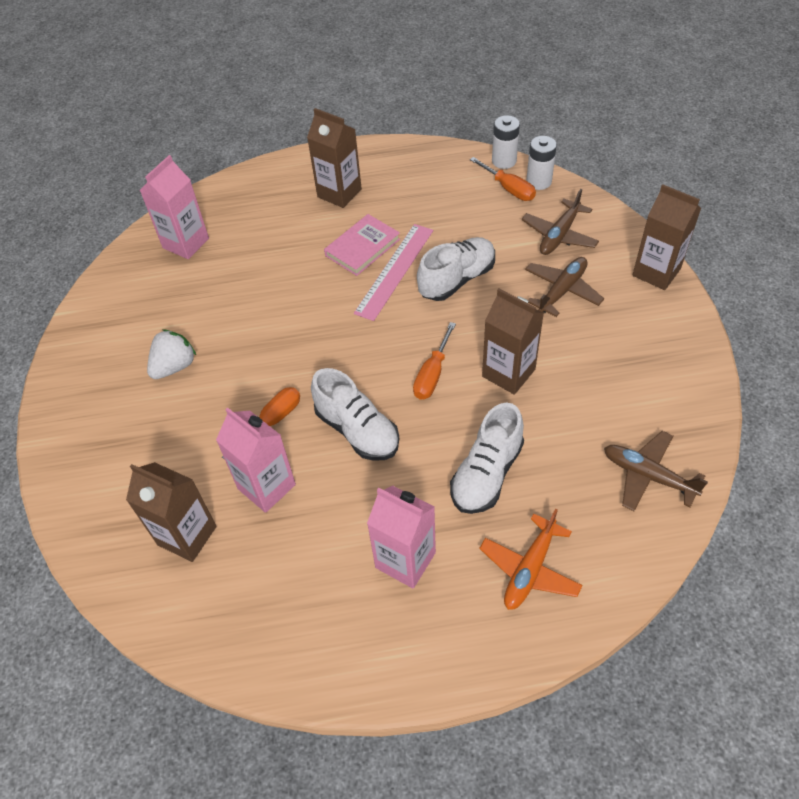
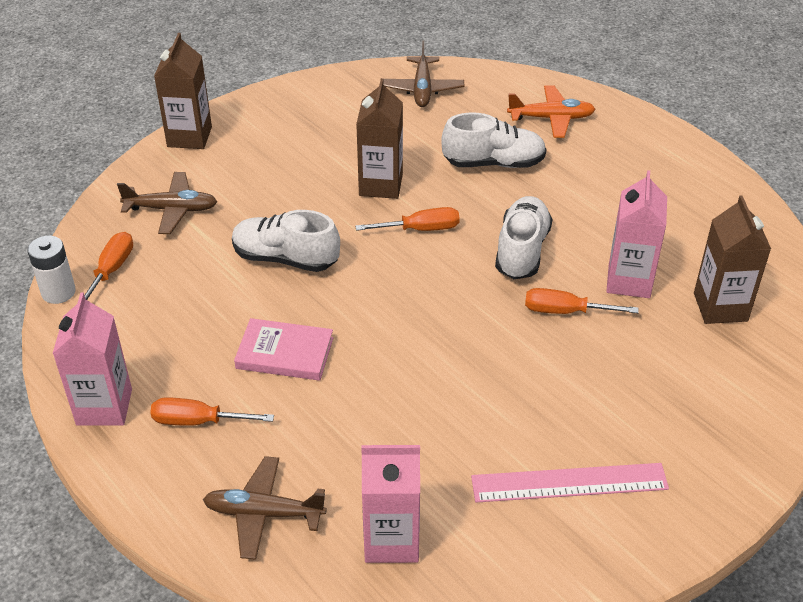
camera: 125 degrees left, 10 degrees down
white strawberry [147,329,196,379] -> none
brown carton [307,108,362,208] -> orange screwdriver [150,397,274,426]
pink ruler [354,224,433,321] -> pink ruler moved to [471,463,669,503]
pink carton [367,485,436,589] -> pink carton moved to [52,293,132,426]
brown plane [525,257,604,317] -> brown plane moved to [203,456,327,560]
white battery [526,136,557,190] -> none

